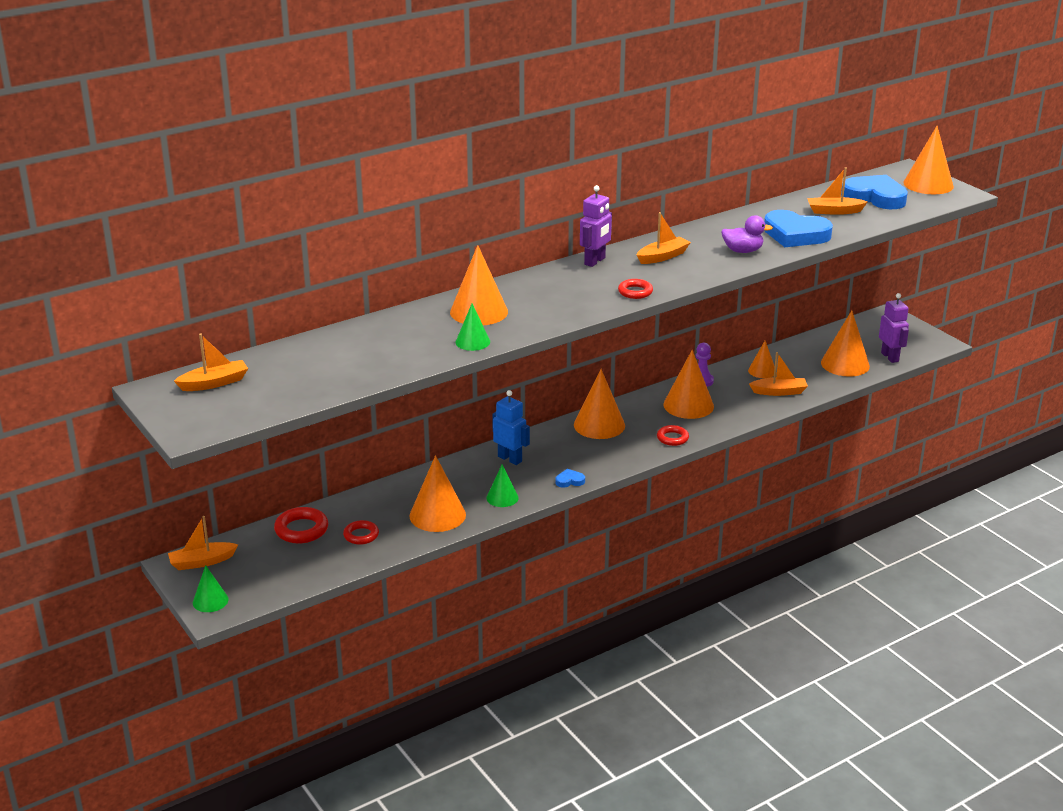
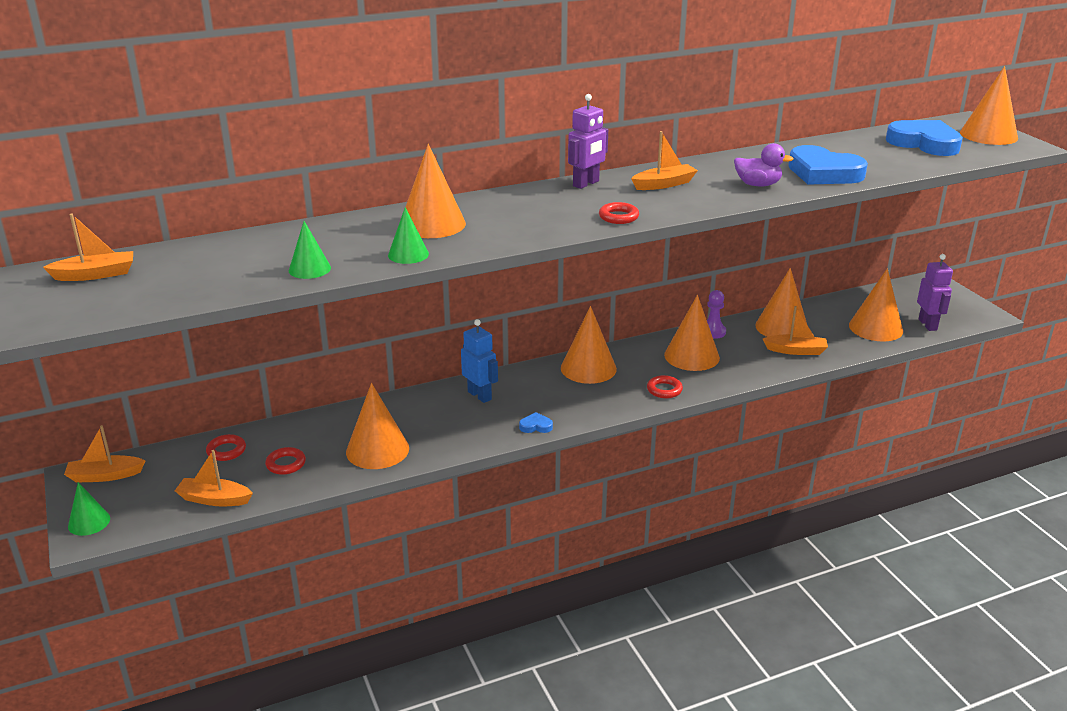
camera: 10 degrees right, 0 degrees up
red ring [274,507,328,544] -> red ring [206,434,246,461], size x0.66
green cone [486,464,519,507] -> green cone moved to [289,221,331,279]
orange cone [748,341,775,378] -> orange cone [755,268,807,337], size x1.73
orange boat [807,167,868,215] -> orange boat moved to [175,450,253,506]

